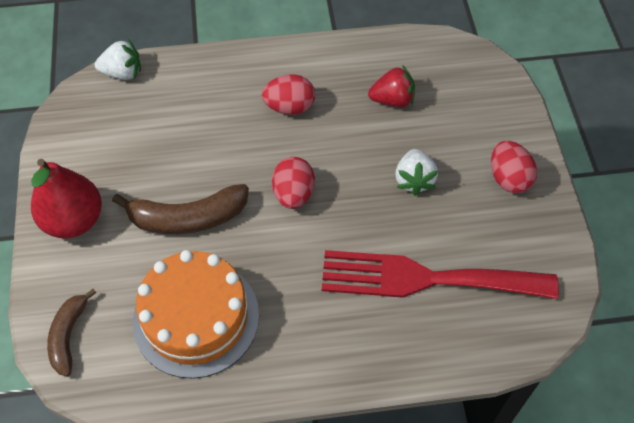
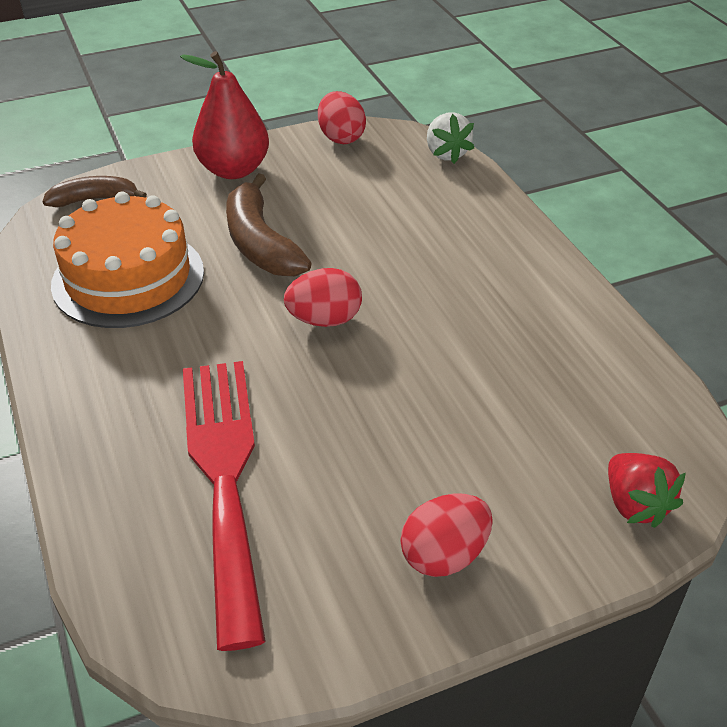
camera: 75 degrees right, 15 degrees down
red egg [262,74,315,115] -> red egg moved to [318,91,366,144]
red strawberry [368,65,415,107] -> red strawberry moved to [608,453,686,528]
white strawberry [395,149,438,196] -> none

